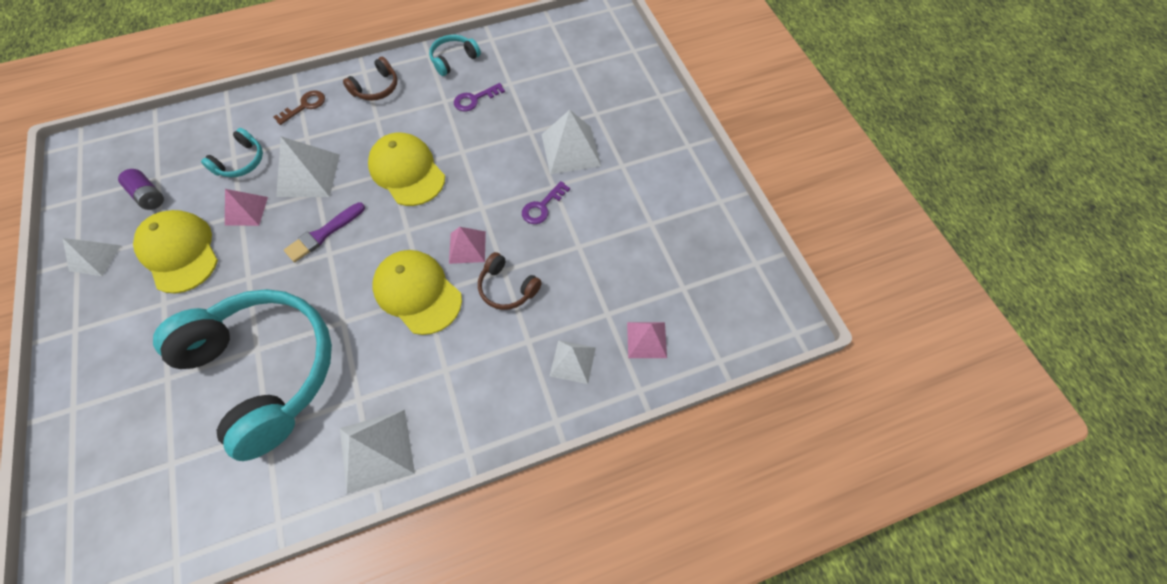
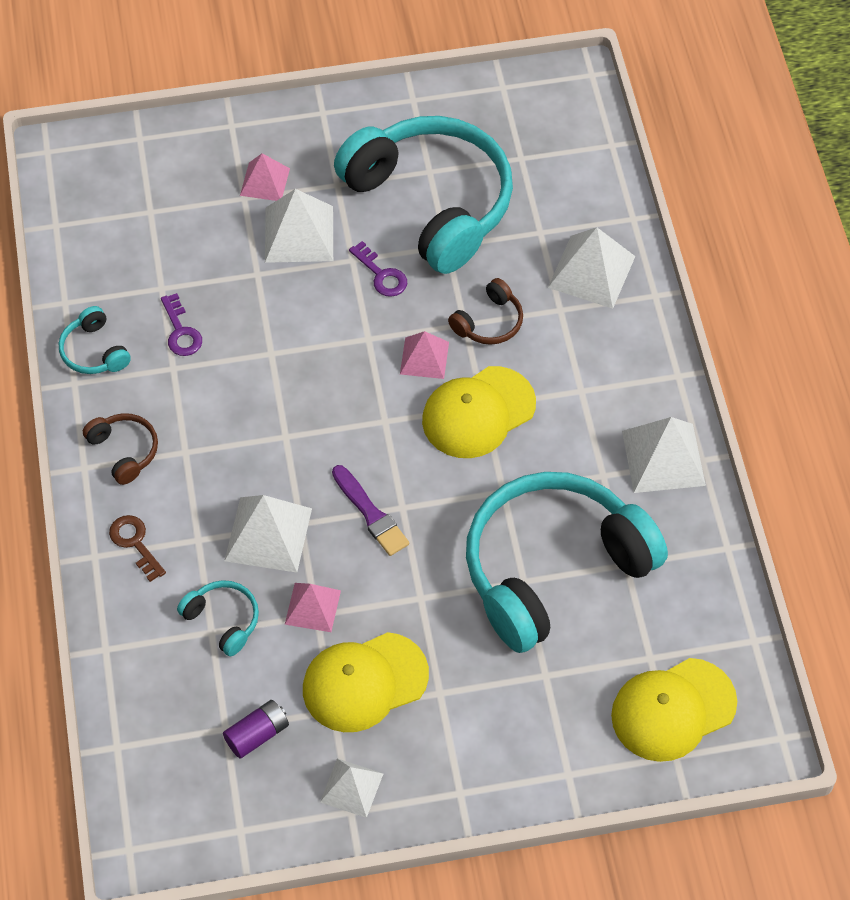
camera: 80 degrees left, 5 degrees down
yellow cap [368,133,445,206] -> yellow cap moved to [611,658,737,762]
white pyramid [550,340,596,384] -> white pyramid [548,227,635,309], size x1.59
pink pyramid [627,322,667,358] -> pink pyramid moved to [240,153,290,201]
none -> turquoise headphones [334,116,513,274]

